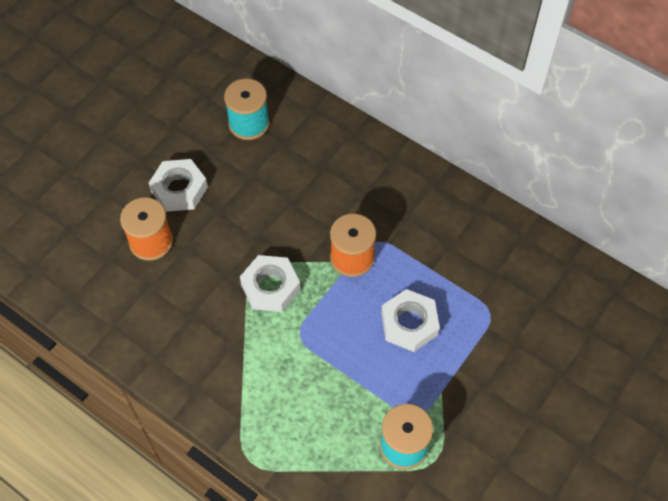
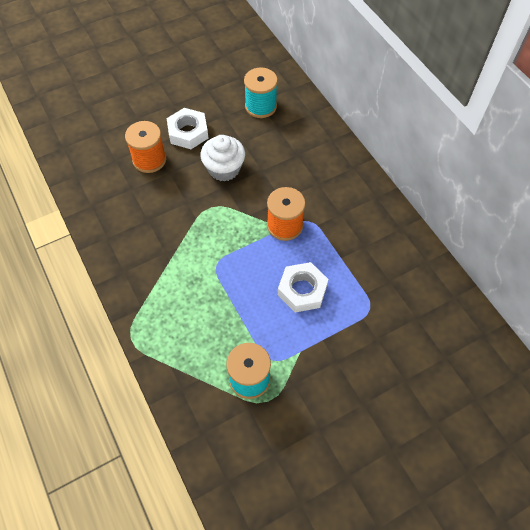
camera: 25 degrees right, 0 degrees up
white nut [240,255,300,312] -> none
none -> white cupcake [200,135,245,182]

